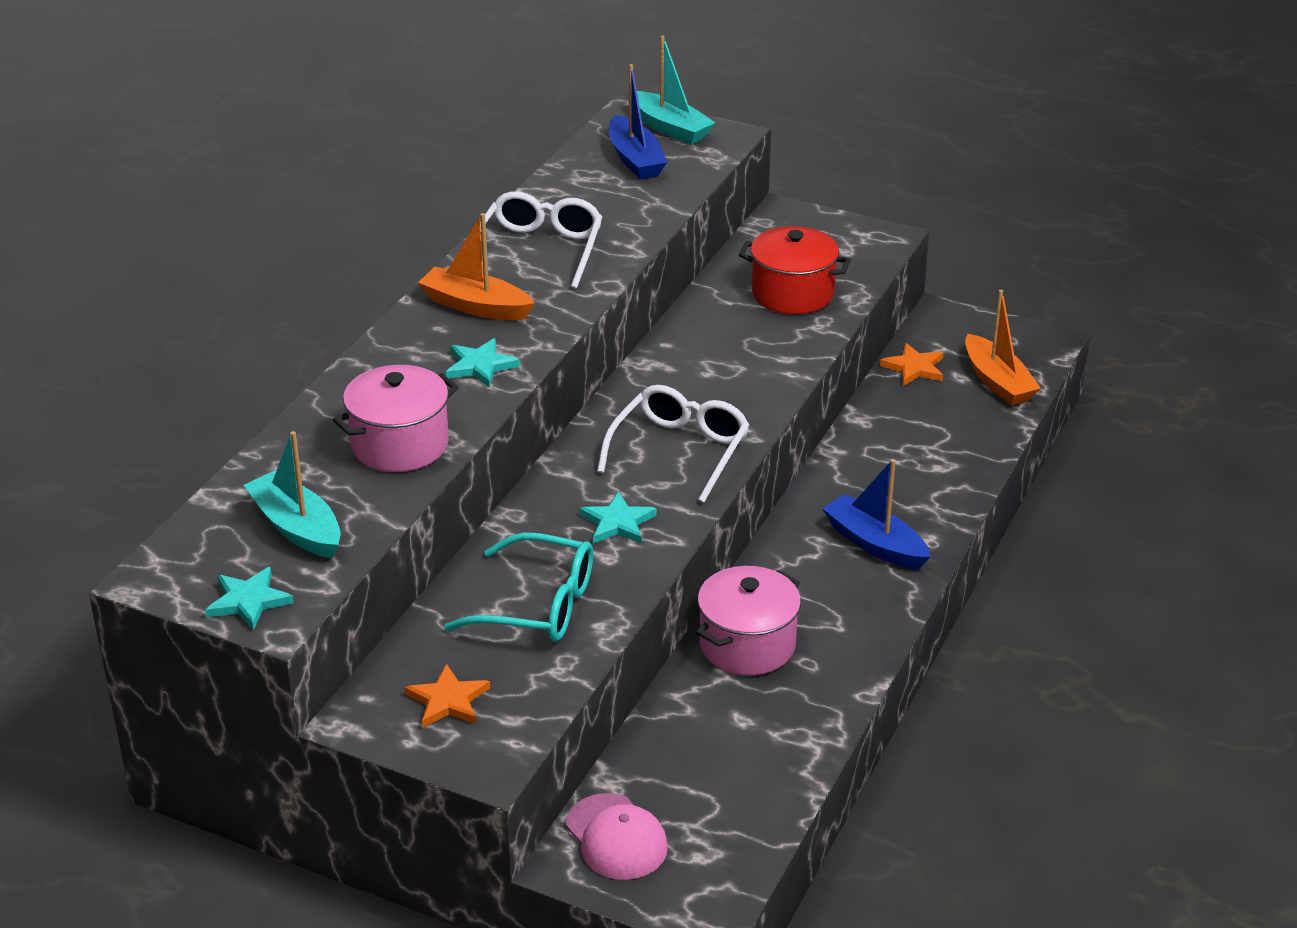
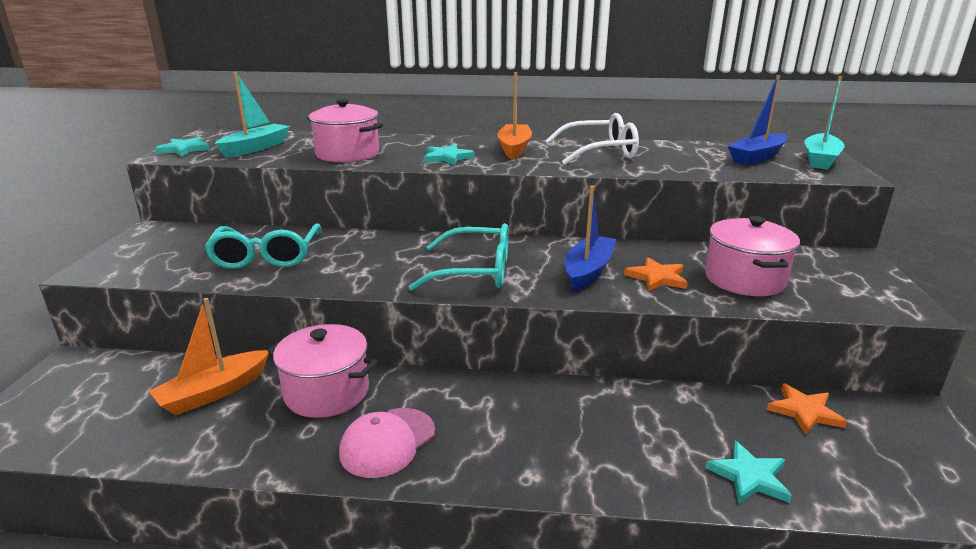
camera: 70 degrees right, 10 degrees down
orange star [404,664,490,728] -> orange star moved to [624,257,688,291]
pink cap [566,793,668,880] -> pink cap moved to [339,408,435,478]
turquoise star [580,491,657,544] -> turquoise star moved to [705,441,792,504]
white glasses [597,385,749,503] -> turquoise glasses [409,223,509,290]
red pot [738,226,851,314] -> pink pot [705,216,800,296]
blue boat [822,459,930,569] -> blue boat moved to [565,186,616,291]
orange boat [965,290,1041,405] -> orange boat moved to [149,298,269,415]

